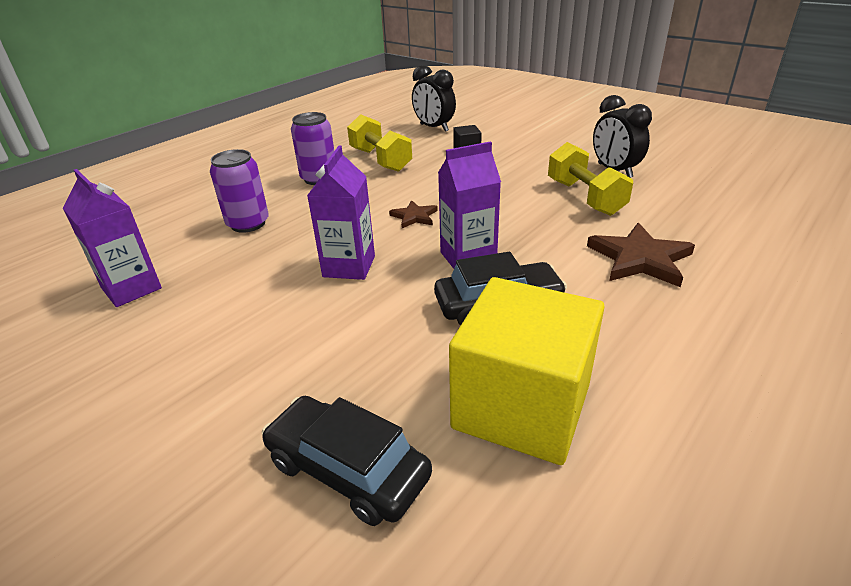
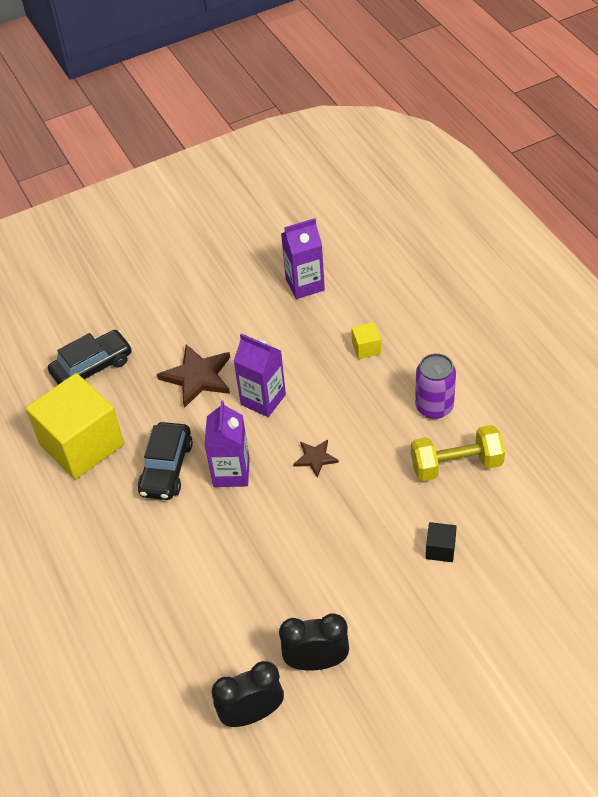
camera: 115 degrees right, 15 degrees up
purple can [210,149,269,233] -> yellow cube [351,322,381,359]
black clock [412,65,456,132] -> black clock moved to [212,661,284,727]
yellow dumbbell [548,142,633,216] -> none
brown star [587,223,695,287] -> brown star moved to [157,344,231,408]

